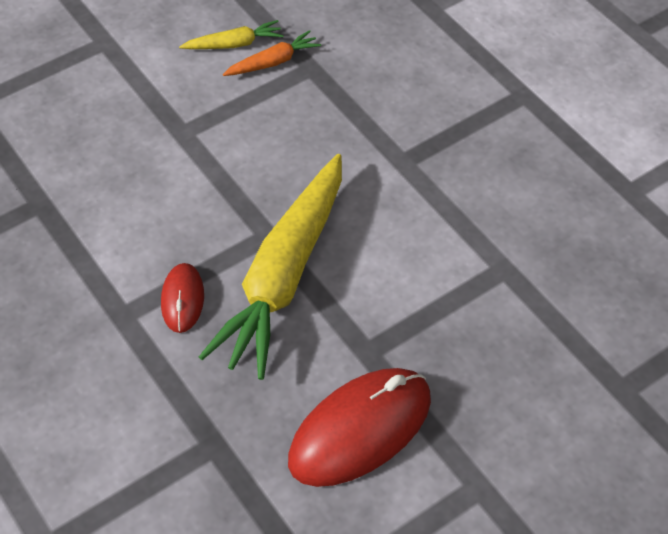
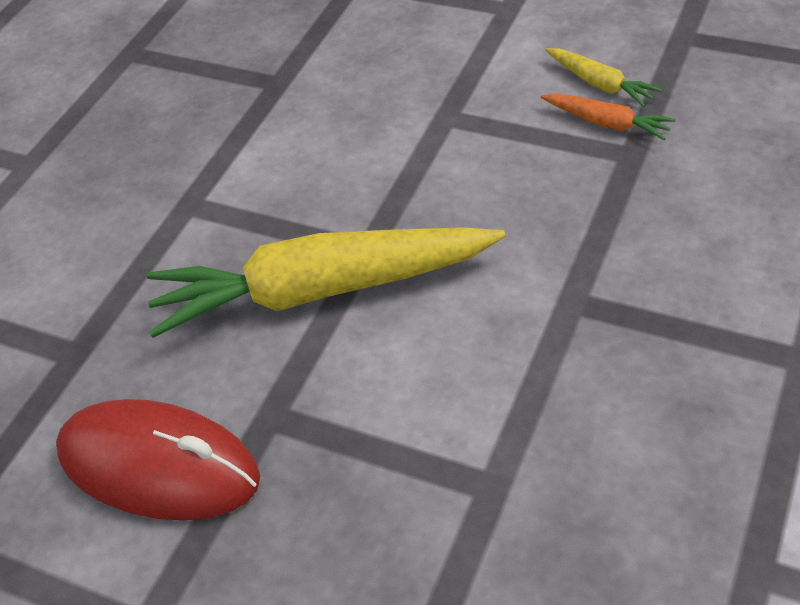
camera: 65 degrees right, 5 degrees down
red mouse [161,263,204,333] -> none

